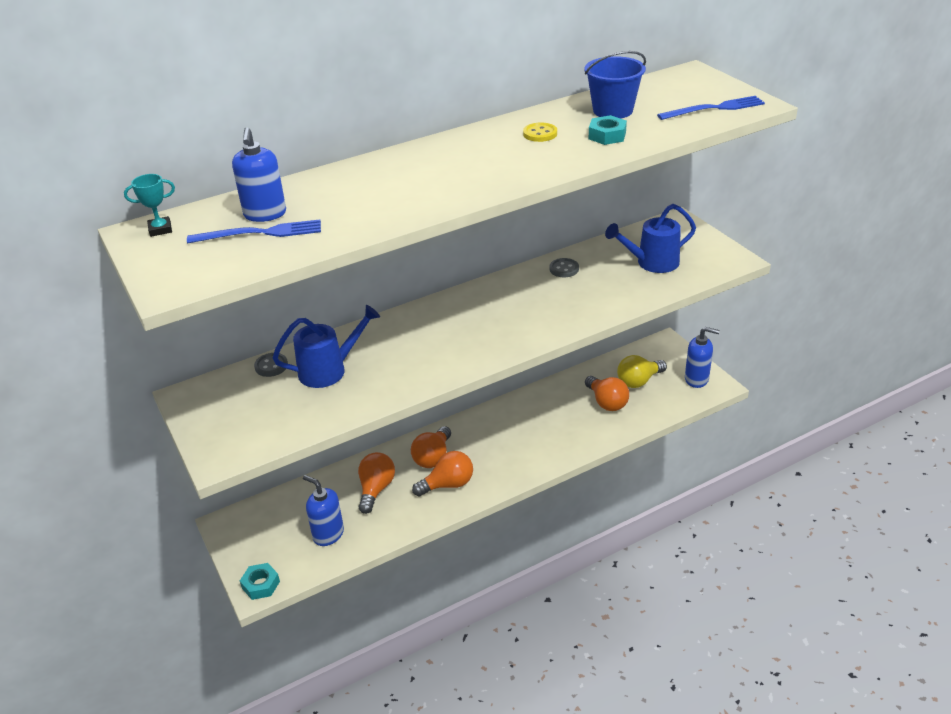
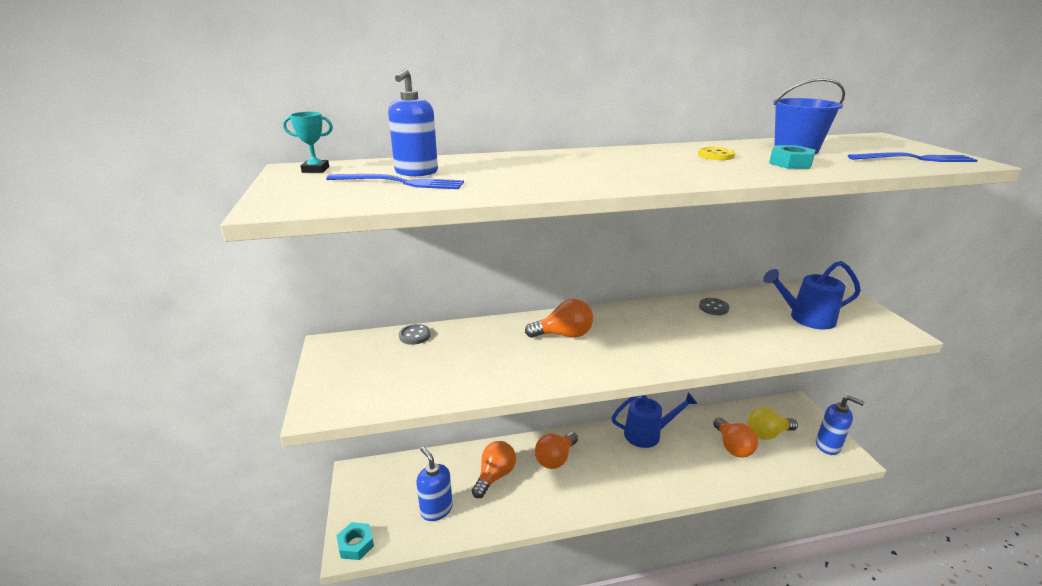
camera: 15 degrees right, 10 degrees down
blue watering can [273,305,380,388] -> blue watering can moved to [612,392,697,448]
orange light bulb [412,451,473,496] -> orange light bulb moved to [525,299,593,338]

